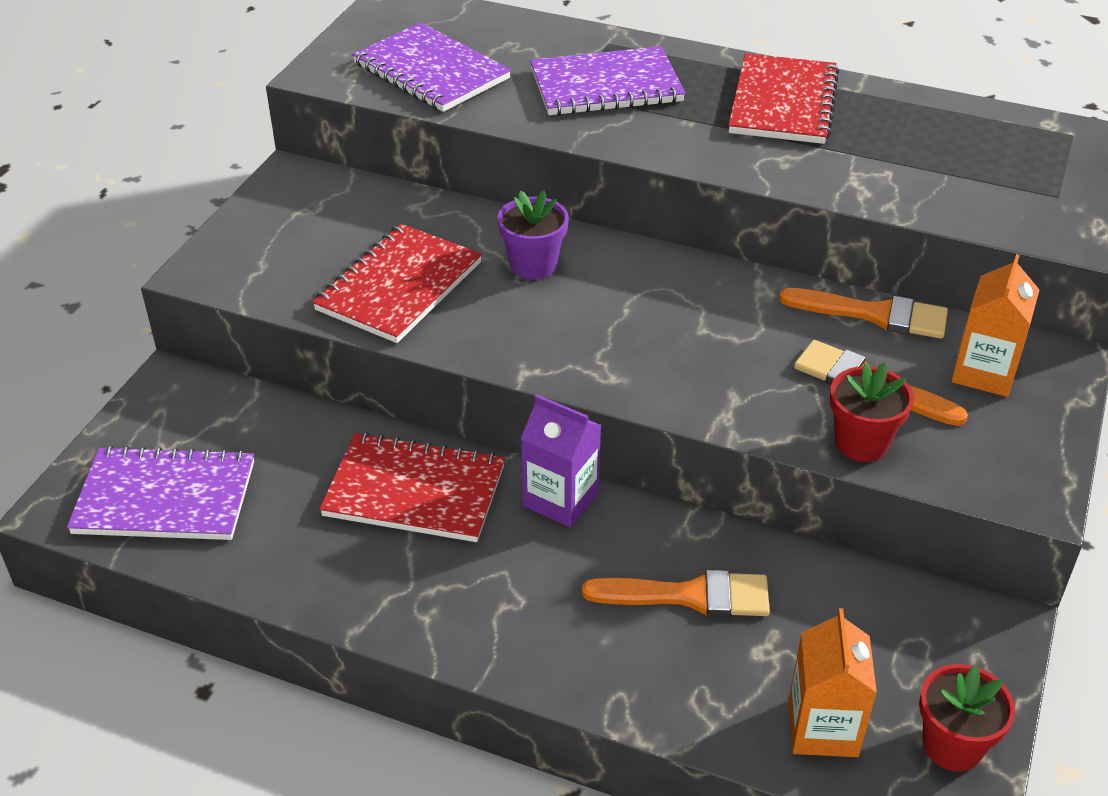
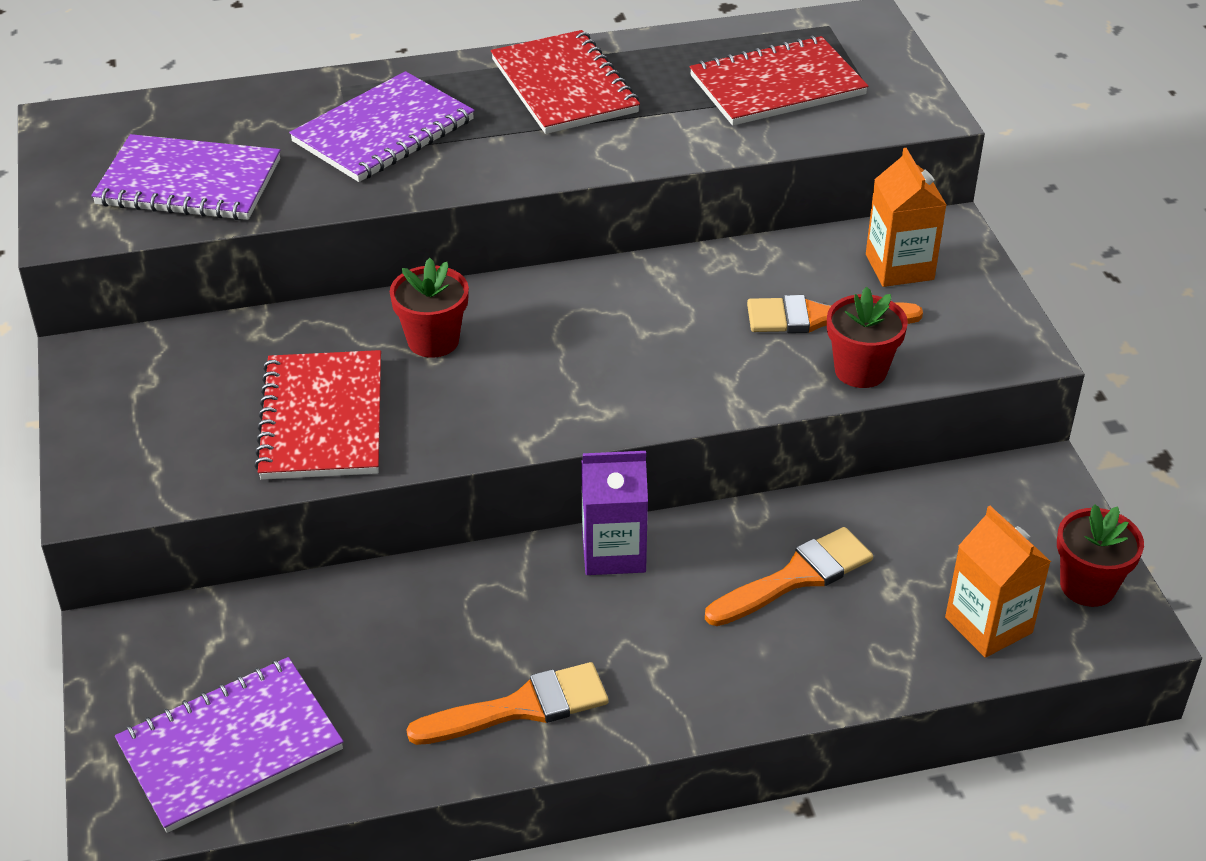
camera: 35 degrees left, 0 degrees up
red notebook [319,432,505,542] -> red notebook moved to [690,36,868,126]
purple flower pot [498,190,569,279] -> red flower pot [390,258,469,358]
orange brush [779,288,948,339] -> orange brush moved to [406,662,608,745]

